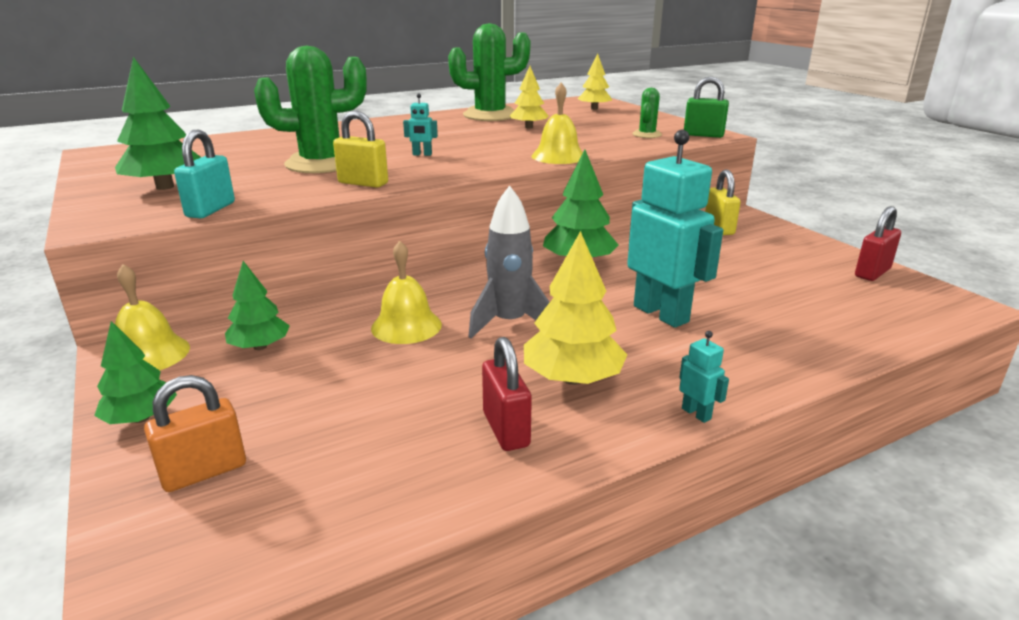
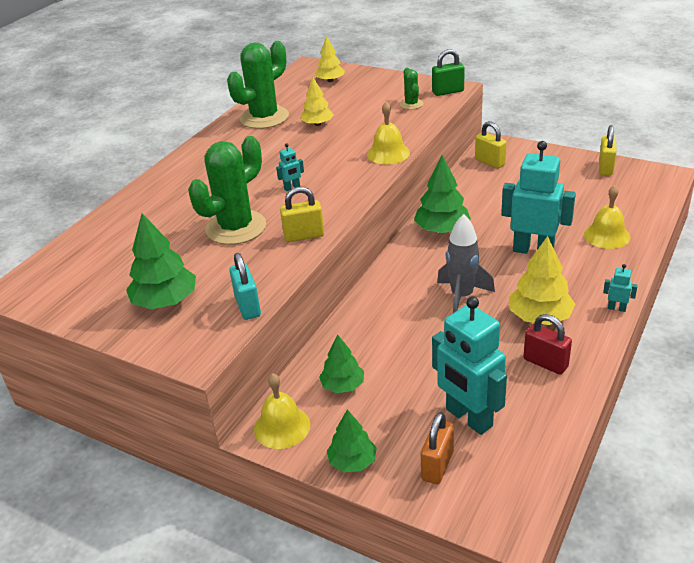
camera: 30 degrees left, 10 degrees up
yellow bell [371,241,442,344] -> yellow bell moved to [584,185,631,249]
red padlock [855,206,901,281] -> yellow padlock [599,125,617,176]
none -> turquoise robot [432,296,507,435]

